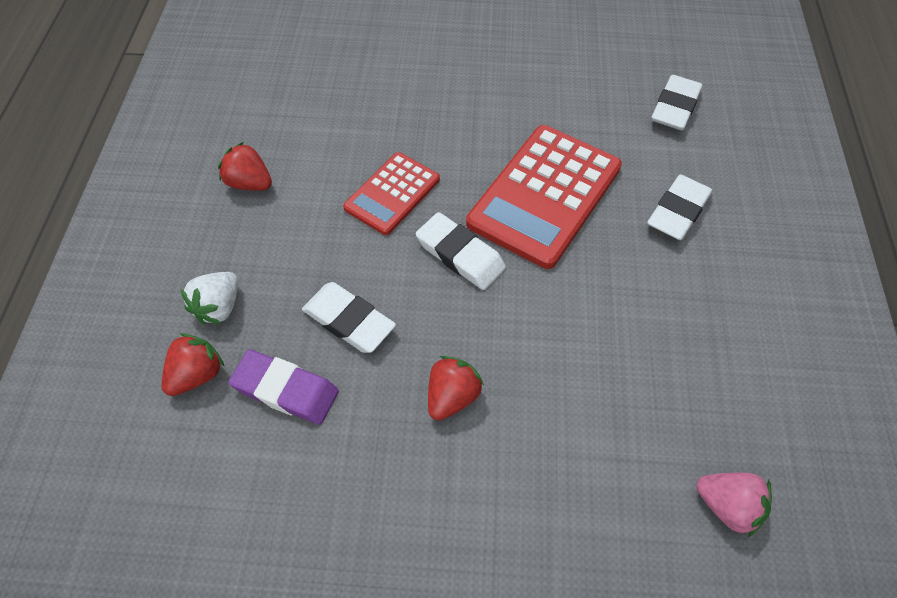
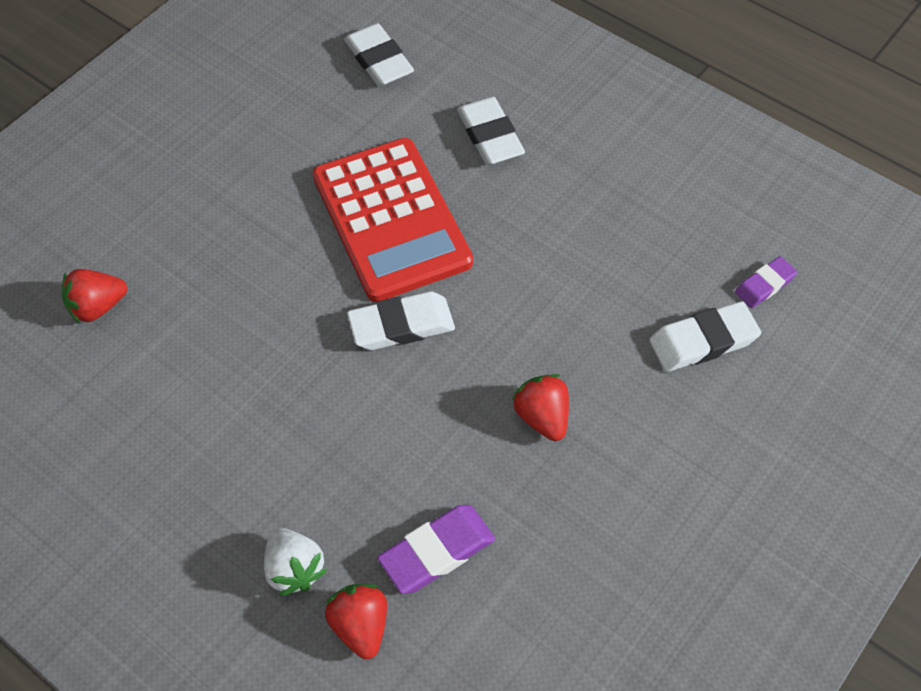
camera: 55 degrees left, 0 degrees up
red strawberry [218,142,272,191] -> red strawberry moved to [62,269,127,324]
white eraser [302,282,396,353] -> white eraser moved to [649,301,761,372]
red calculator [343,152,440,235] -> none
pink strawberry [696,473,772,537] -> purple eraser [735,256,797,308]

